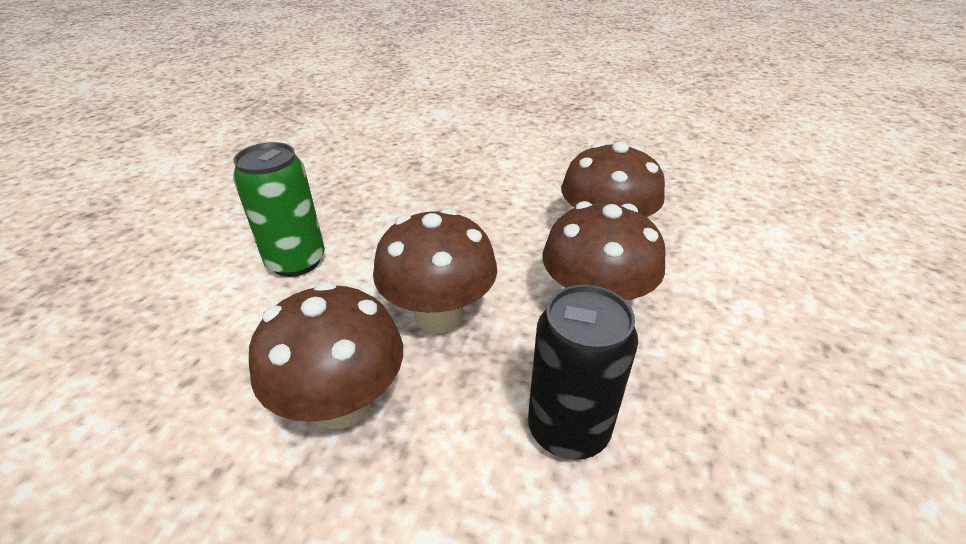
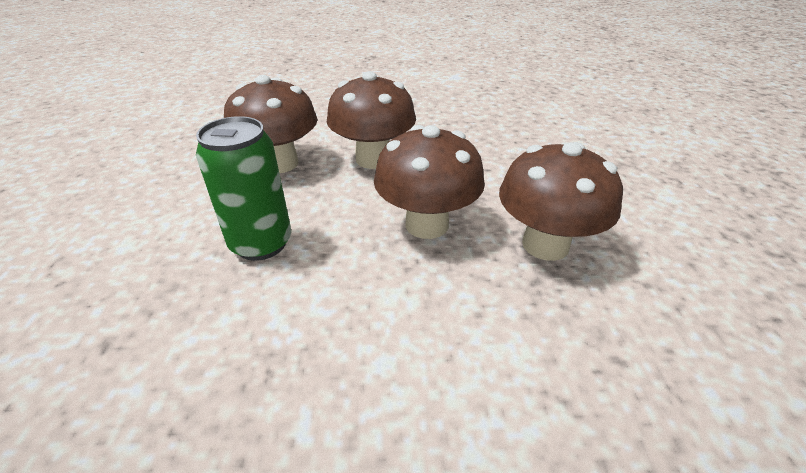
camera: 110 degrees left, 0 degrees up
green can [233,142,325,277] -> green can moved to [196,116,291,261]
black can [528,285,638,460] -> none

